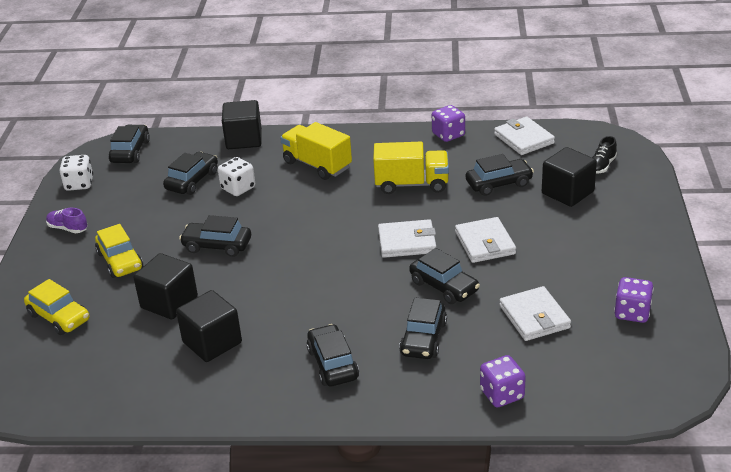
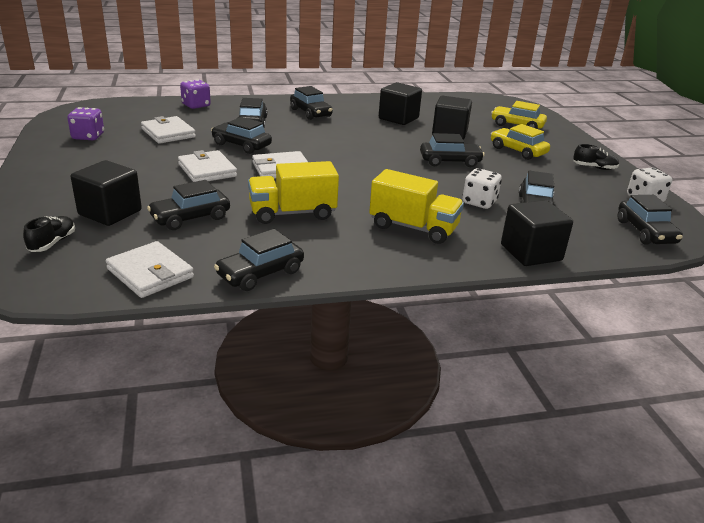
camera: 160 degrees right, 5 degrees down
purple shoe [46,208,88,233] -> black shoe [573,144,619,170]
purple dice [432,105,465,142] -> black car [214,229,304,291]

